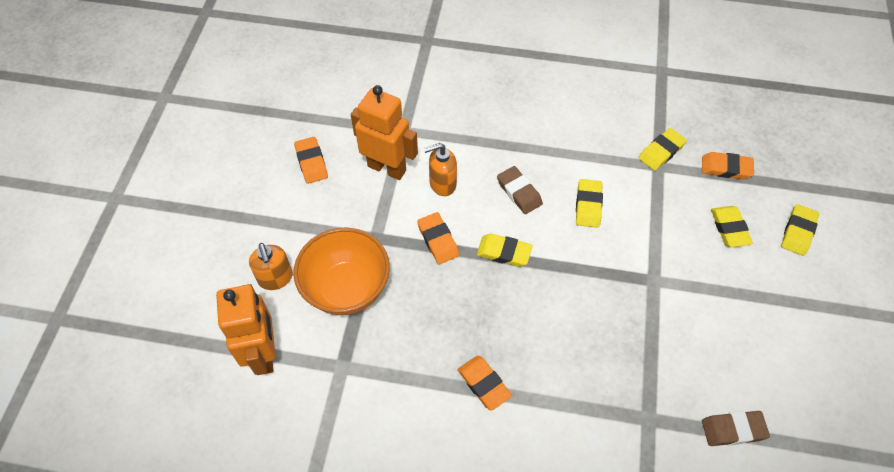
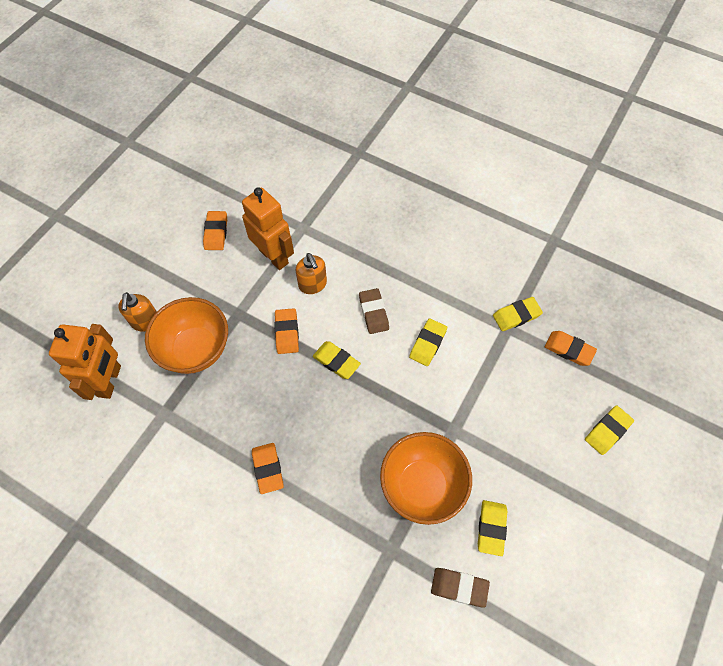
camera: 20 degrees right, 5 degrees up
orange soap dispenser [424,143,457,196] -> orange soap dispenser turned 120 degrees counterclockwise [296,253,327,294]
yellow eraser [711,206,753,247] -> yellow eraser moved to [478,500,507,556]
none -> orange bowl [380,432,472,525]

